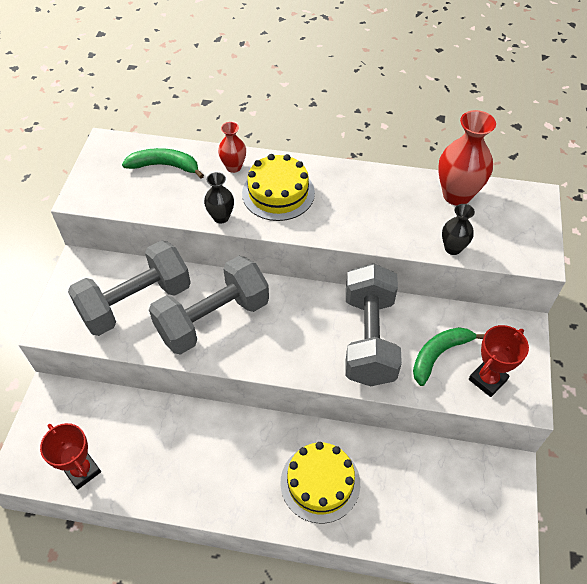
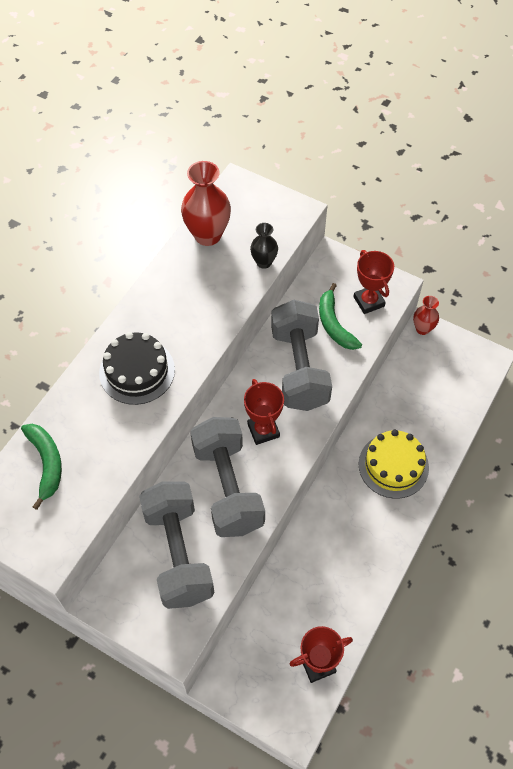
camera: 70 degrees left, 5 degrees up
green banana [122,148,204,179] -> green banana turned 135 degrees clockwise [21,424,62,510]
black vase [204,172,234,224] -> none
red vase [218,122,246,173] -> red vase moved to [413,296,439,335]
yellow cake [242,154,315,221] -> black cake [99,332,175,405]
grey dumbbell [345,263,402,386] -> grey dumbbell turned 60 degrees clockwise [271,300,332,411]
none -> red trophy [244,379,284,445]

